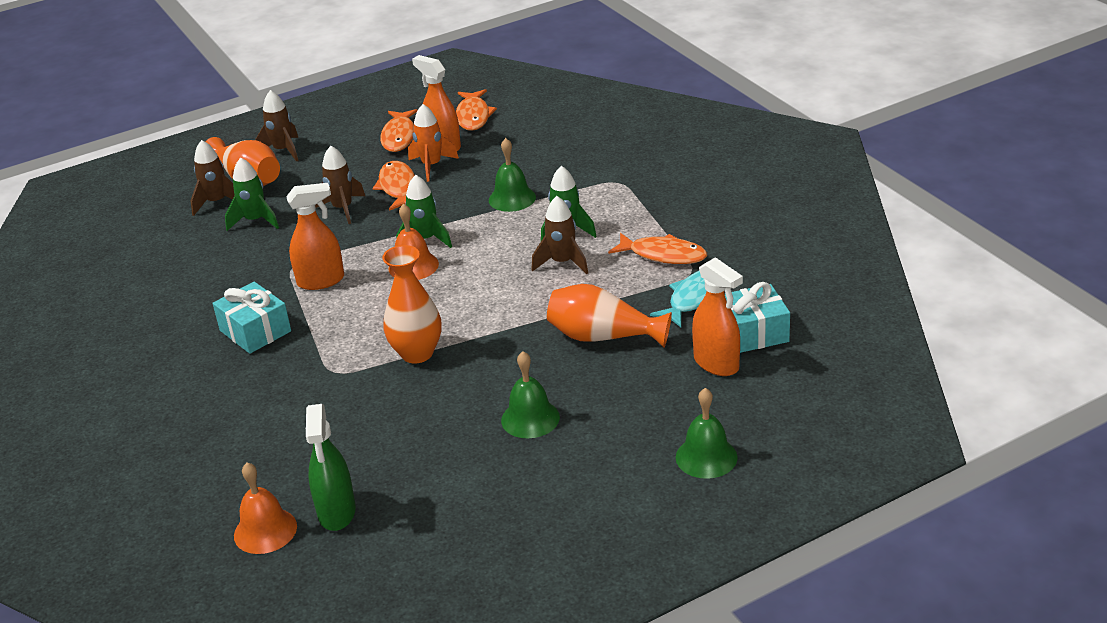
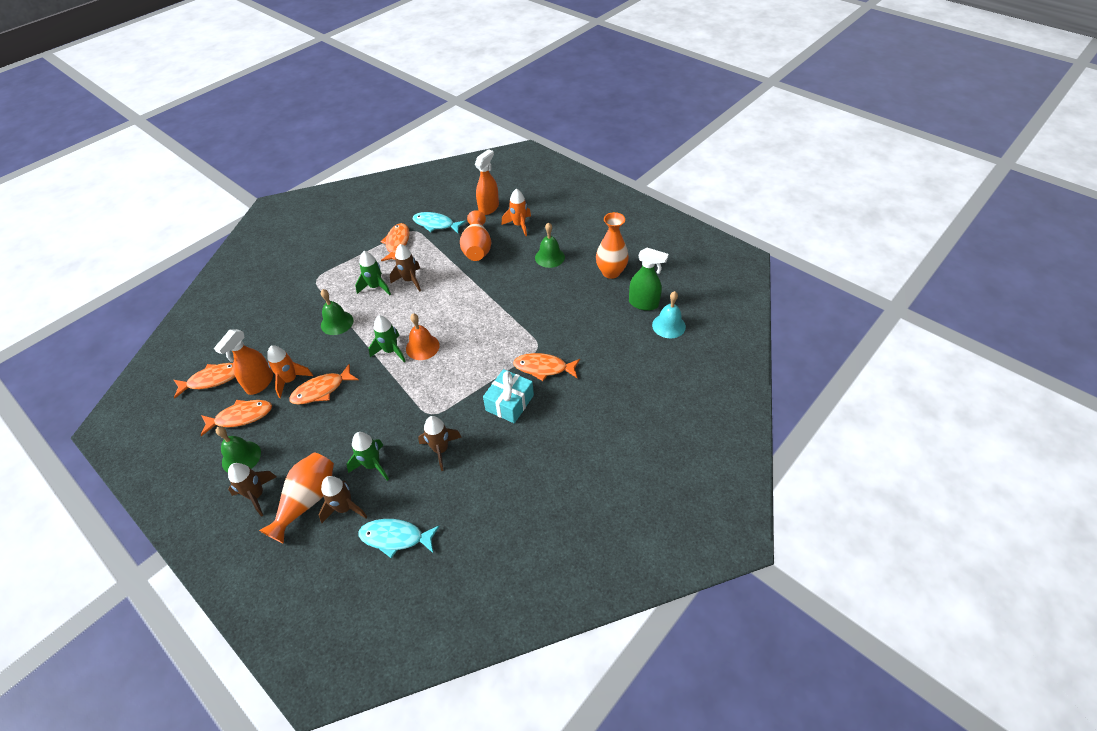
camera: 110 degrees left, 15 degrees up
orange bell [234,463,297,554] -> turquoise bell [652,291,686,338]
orange spray bottle [286,183,344,290] -> none
green spray bottle [306,404,356,531] -> green spray bottle turned 45 degrees clockwise [629,248,668,311]
brown rocket [315,146,365,224] -> brown rocket moved to [418,416,462,471]
orange vase [382,245,442,363] -> orange vase moved to [596,212,629,279]
green bell [676,388,738,479] -> green bell moved to [216,426,261,472]
turquoise gift [725,282,790,353] -> none
none -> turquoise fish [359,519,440,558]
none -> orange rocket [501,189,531,236]
none -> orange fish [513,353,580,381]

